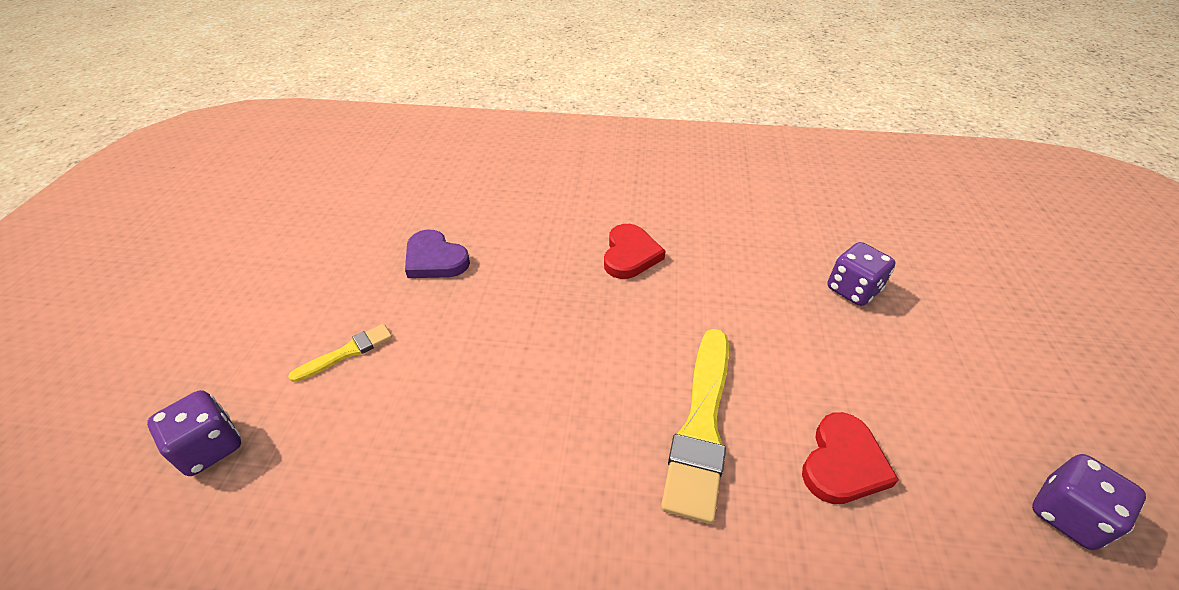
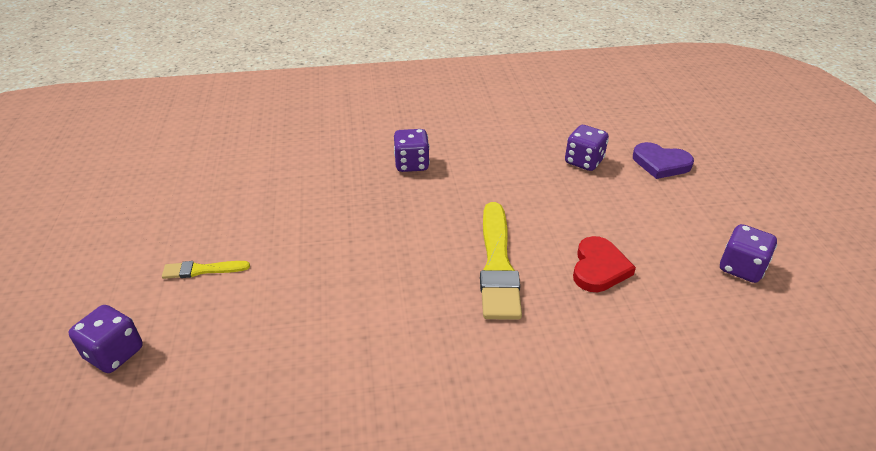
camera: 15 degrees left, 5 degrees down
yellow brush [288,324,392,382] -> yellow brush turned 135 degrees counterclockwise [162,261,250,279]
purple heart [405,230,470,278] -> purple heart moved to [633,142,694,179]
red heart [604,224,666,279] -> purple dice [394,129,430,172]

